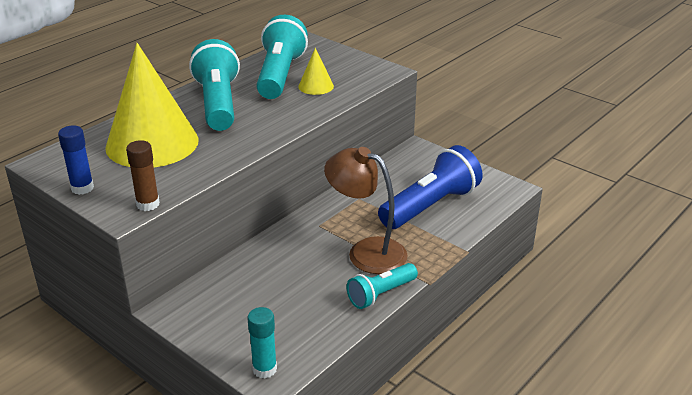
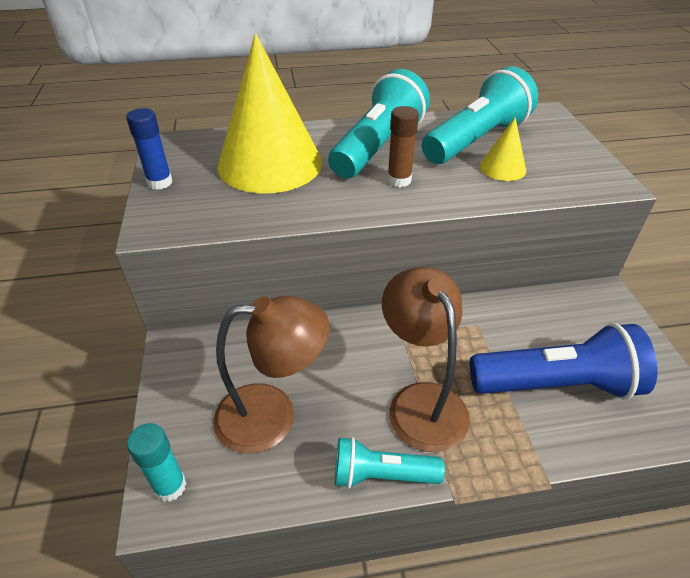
camera: 40 degrees right, 10 degrees up
brown glue stick [126,140,160,211] -> brown glue stick moved to [387,106,419,187]
none -> brown lamp [213,296,329,454]

